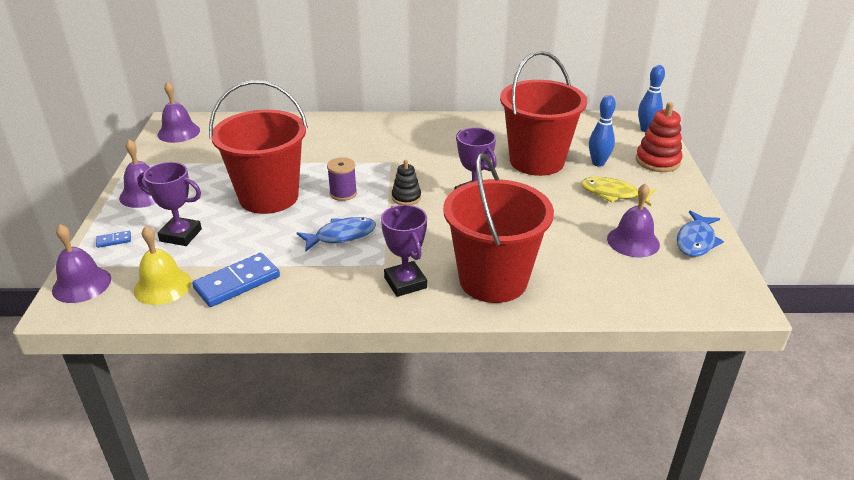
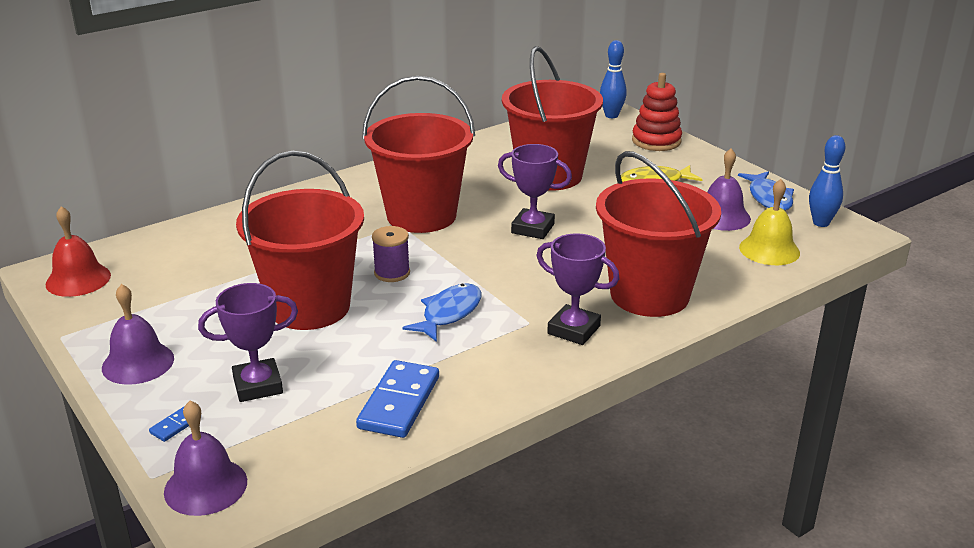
camera: 35 degrees left, 5 degrees down
yellow bell [134,226,192,305] -> yellow bell moved to [739,179,800,265]
purple bell [158,81,200,143] -> red bell [45,206,111,297]
black stacking toy [392,160,421,205] -> none
blue bowling pin [589,95,616,167] -> blue bowling pin moved to [809,135,845,227]
none -> red bucket [362,76,475,233]

